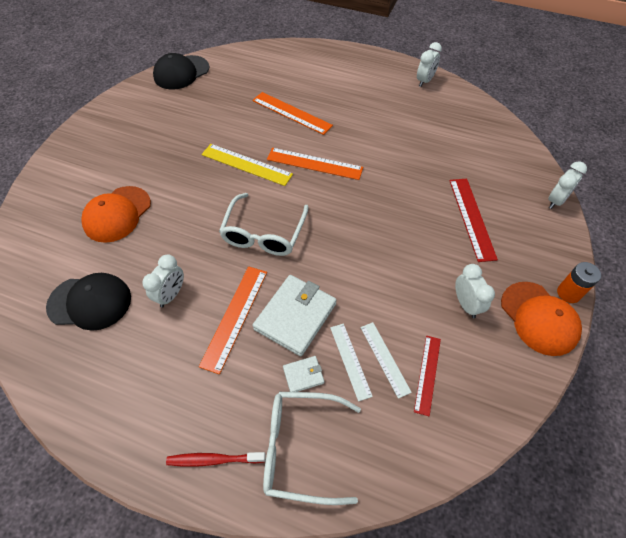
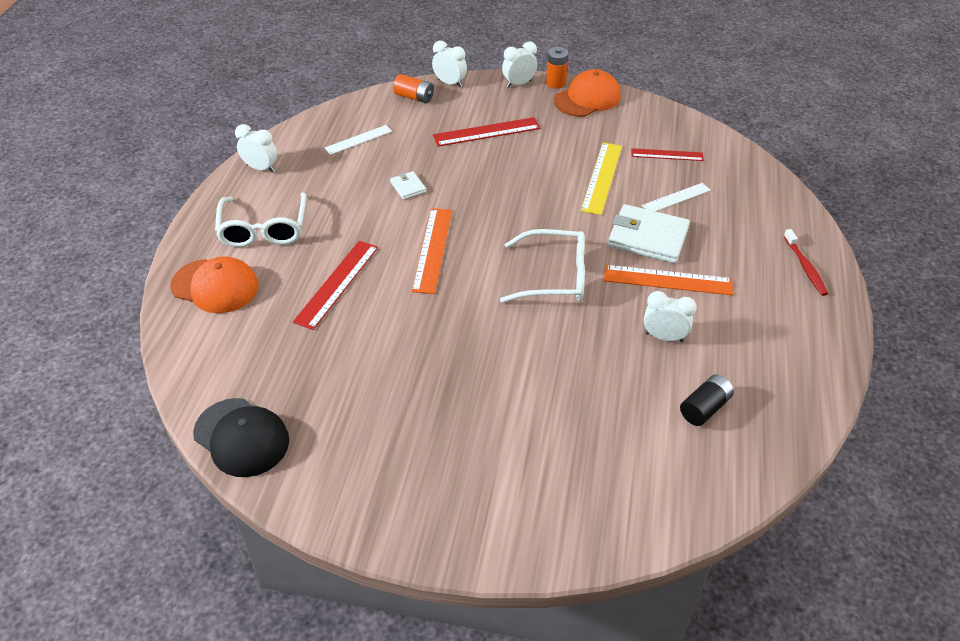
camera: 100 degrees left, 10 degrees down
black cap [46,273,131,331] -> black battery [680,374,734,426]
orange cap [81,186,151,243] -> orange cap moved to [170,256,259,313]
yellow ruler [201,144,293,186] -> yellow ruler moved to [581,142,622,215]
orange ruler [252,92,333,135] -> red ruler [293,241,378,330]
white glasses [263,392,361,505] -> white glasses moved to [215,193,307,247]
white wallet [283,356,324,392] -> white wallet moved to [390,171,426,200]
white ruler [361,322,412,399] -> white ruler moved to [325,125,392,155]
white clock [455,264,495,318] -> white clock moved to [502,41,537,88]
none -> orange battery [393,74,434,103]

